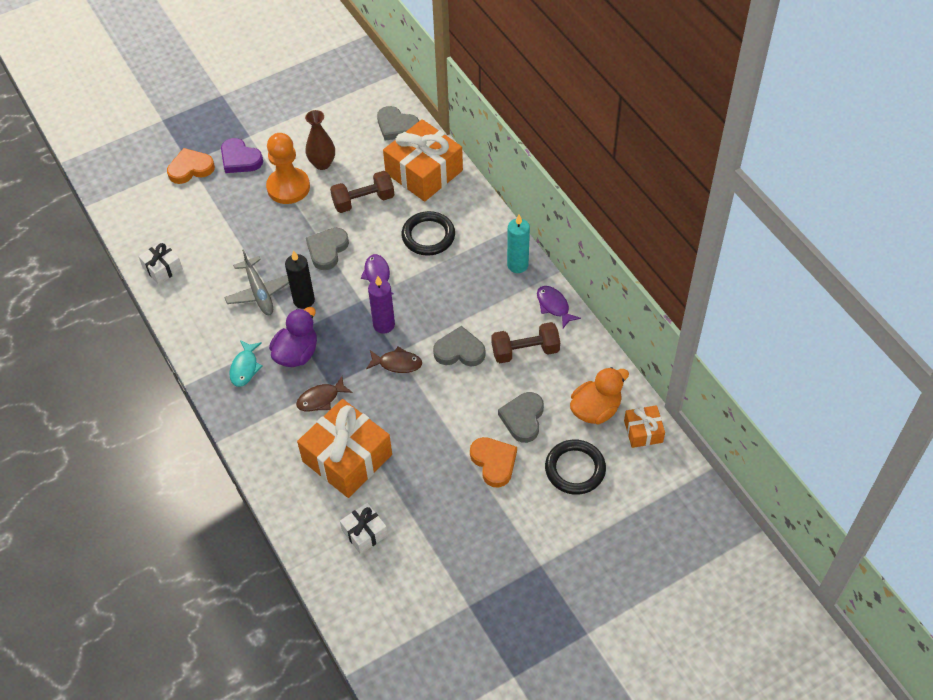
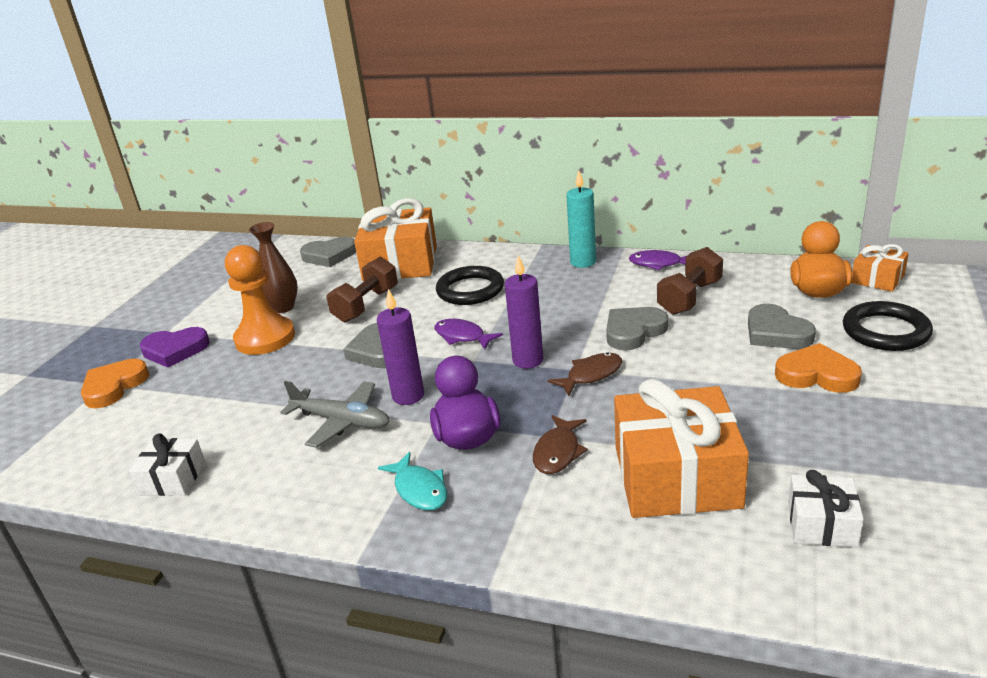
camera: 40 degrees left, 25 degrees down
black candle [285,250,315,309] -> purple candle [377,289,424,405]

